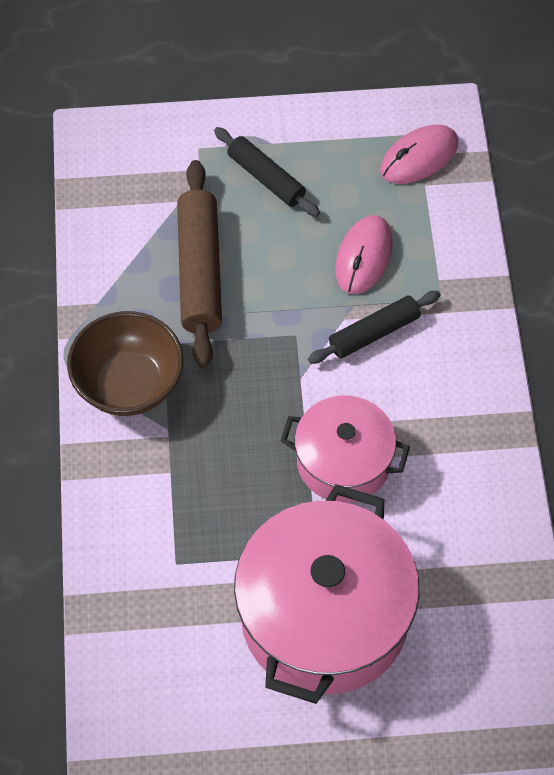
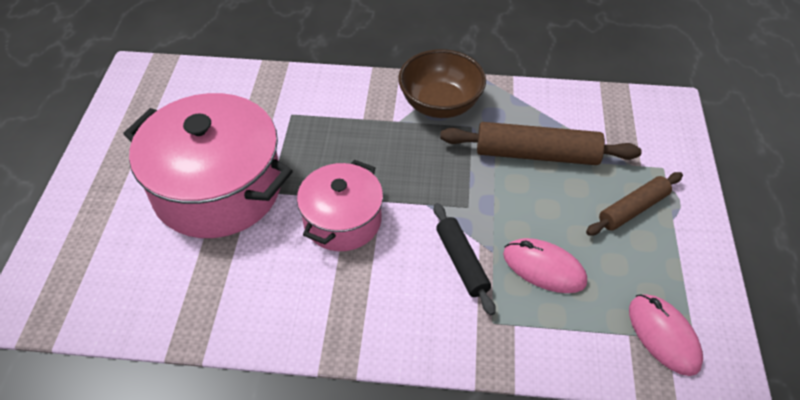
camera: 100 degrees right, 10 degrees down
black rolling pin [214,127,320,217] -> brown rolling pin [586,172,683,236]

